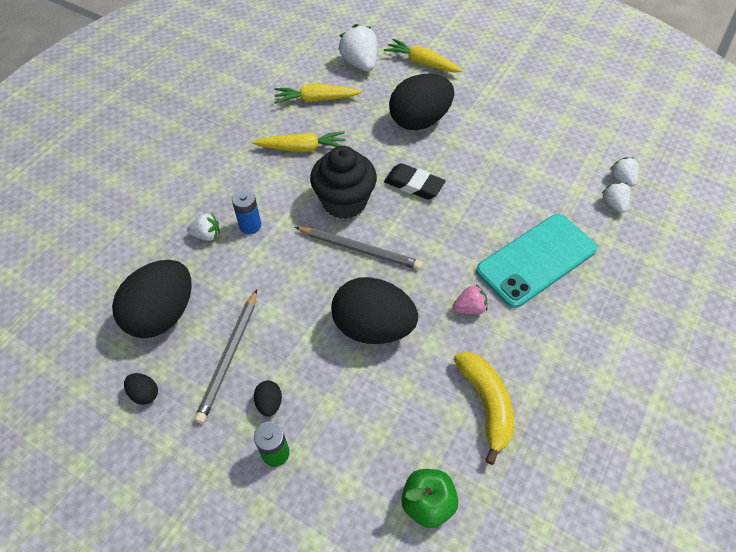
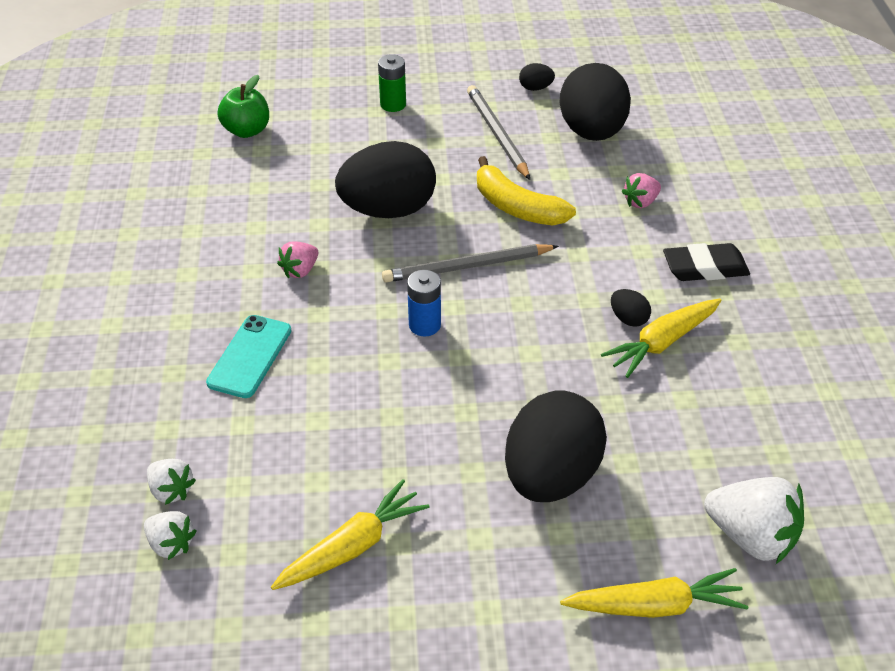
camera: 145 degrees right, 10 degrees down
white strawberry [187,213,220,241] -> pink strawberry [622,173,661,208]
blue battery [232,190,261,234] -> blue battery moved to [407,270,441,337]
black egg [254,380,282,417] -> black egg moved to [611,289,651,327]
yellow carrot [274,84,362,104] -> yellow carrot moved to [271,479,429,590]
black cupcake [310,146,377,219] -> none
black eraser [384,163,445,199] -> black eraser moved to [663,243,750,281]
yellow banana [454,352,514,465] -> yellow banana moved to [477,156,576,225]
turquoise phone [476,214,597,308] -> turquoise phone [206,315,291,398], size x0.59

